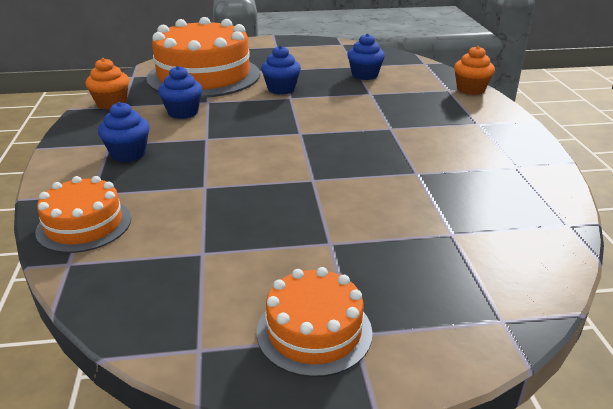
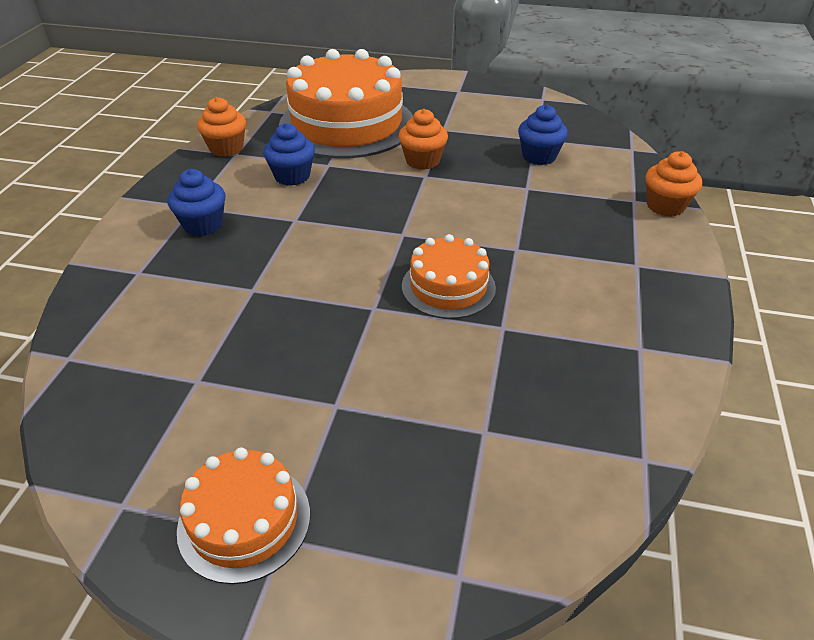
camera: 20 degrees right, 10 degrees up
orange cake [35,176,131,253] -> orange cake moved to [402,234,496,319]
blue cupcake [261,45,301,95] -> orange cupcake [399,109,448,170]

